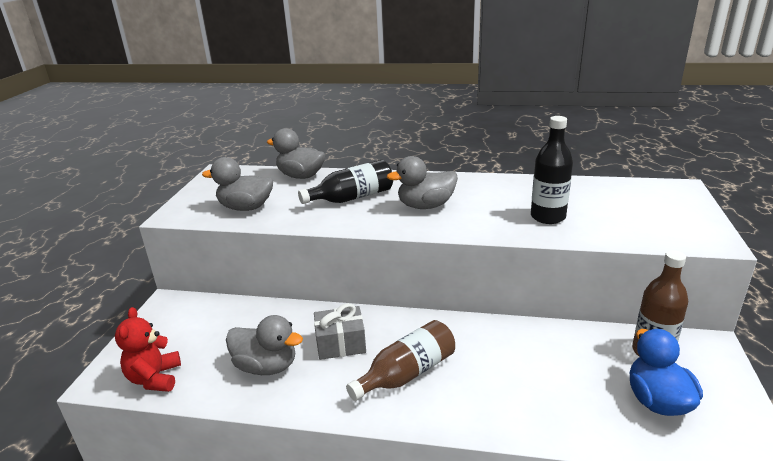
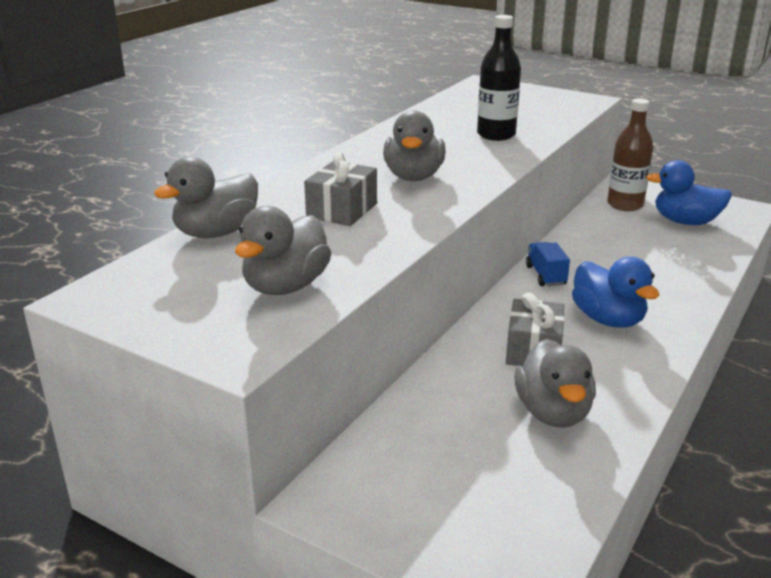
camera: 70 degrees left, 0 degrees up
red teddy bear [115,307,181,392] -> none
grey duck [226,315,303,375] -> grey duck turned 135 degrees clockwise [515,339,596,428]
black bottle [298,160,393,204] -> grey gift [304,152,377,226]
brown bottle [346,320,455,401] -> blue duck [572,257,659,328]
none -> blue truck [526,242,570,286]

